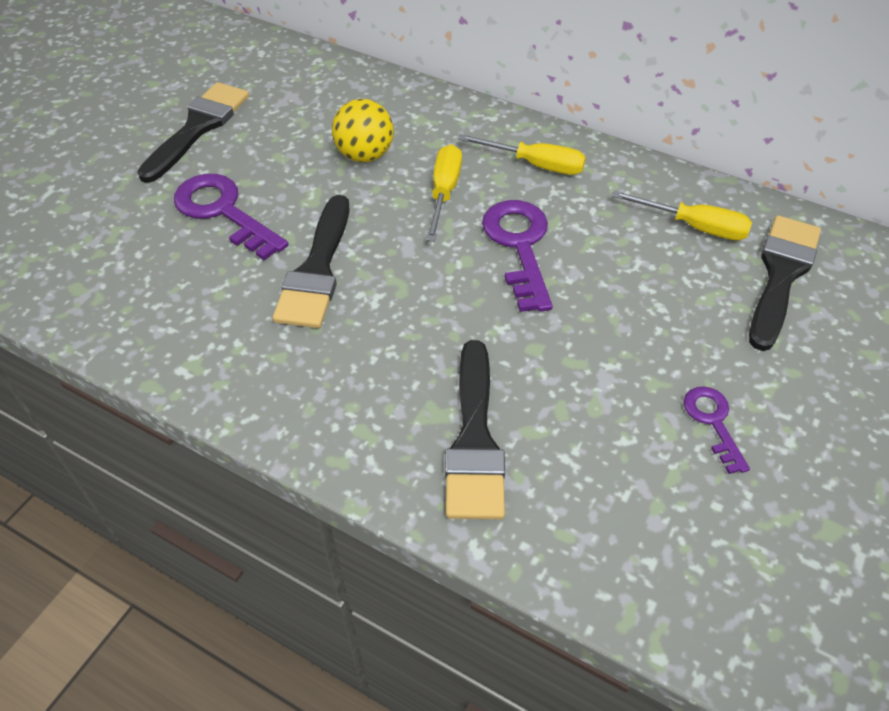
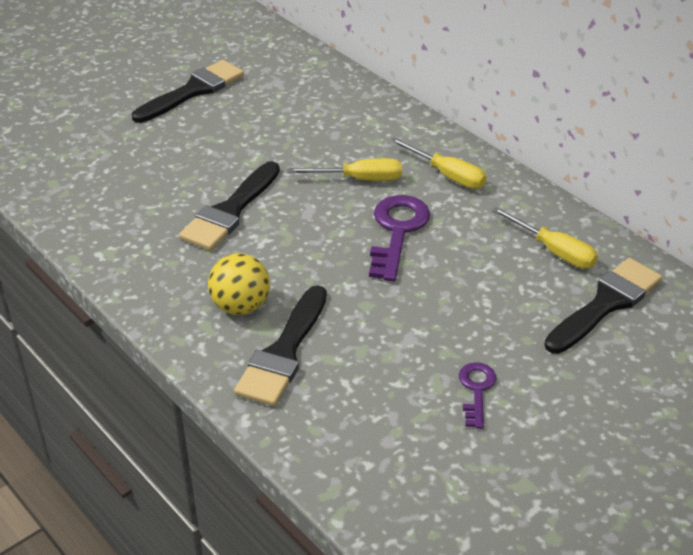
camera: 20 degrees right, 10 degrees down
purple key [174,174,288,260] -> none
yellow ball [332,99,394,162] -> yellow ball moved to [208,253,270,315]
yellow screwdriver [426,144,462,242] -> yellow screwdriver turned 60 degrees clockwise [288,158,402,181]

